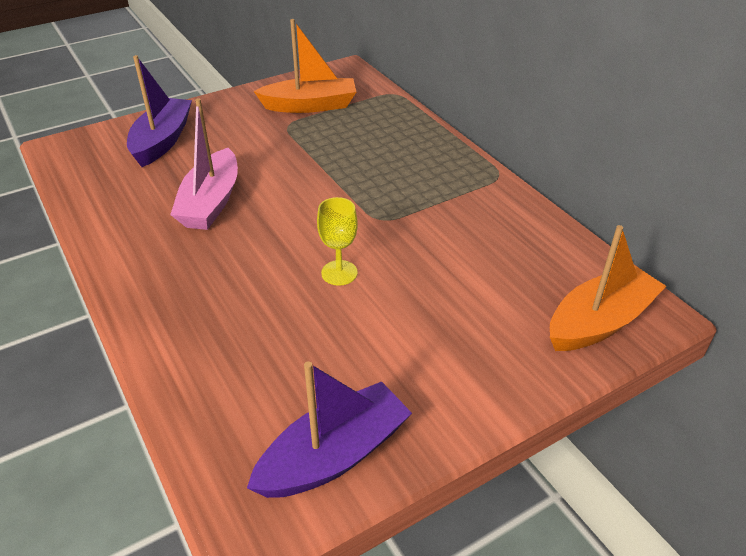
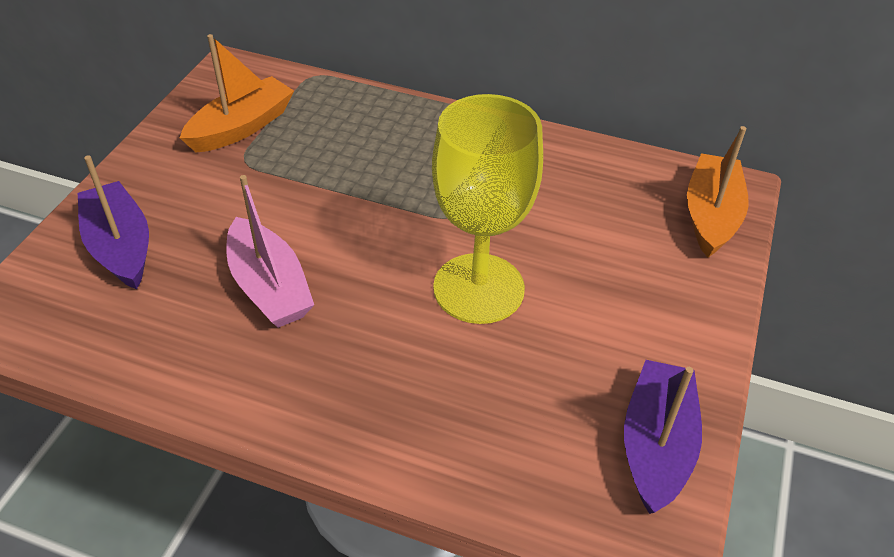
camera: 40 degrees left, 5 degrees up
yellow goblet [317,197,358,286] -> yellow goblet [432,94,543,324], size x2.29

